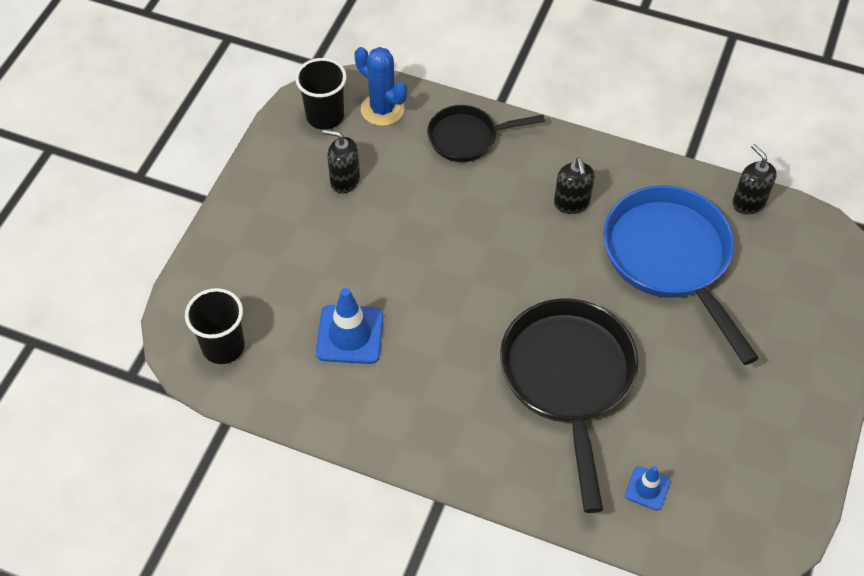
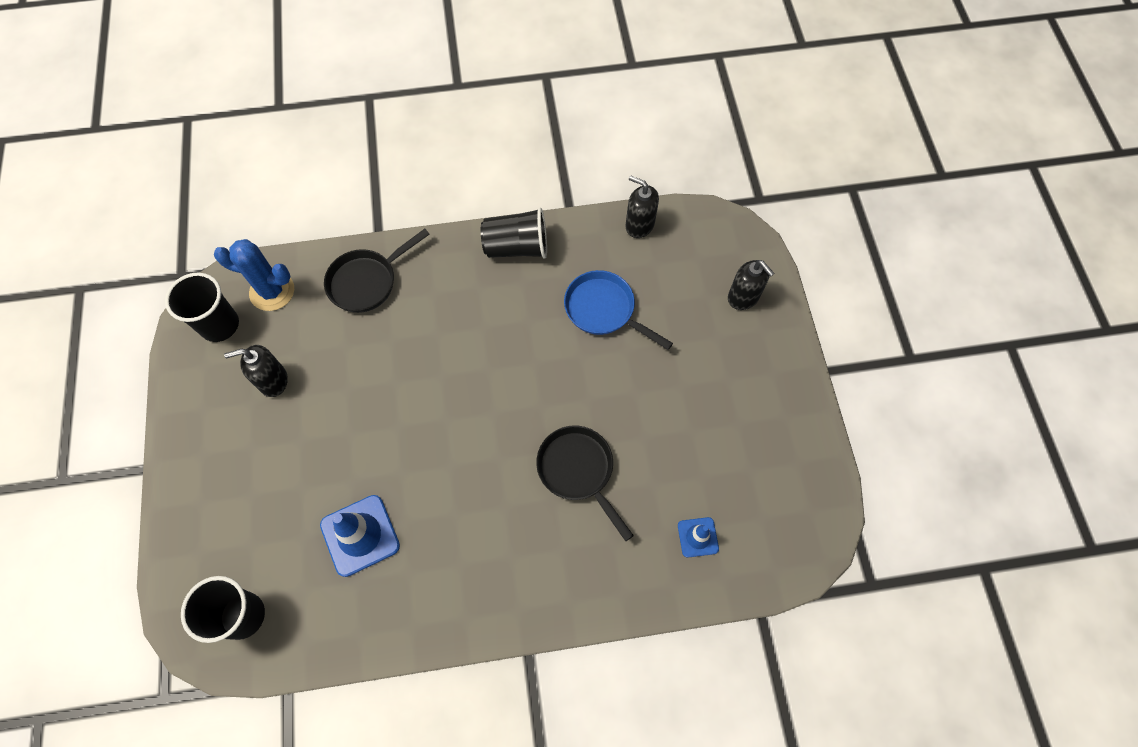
camera: 30 degrees left, 10 degrees up
black pan [500,299,638,513] -> black pan [536,426,634,541], size x0.57
black soap dispenser [554,158,595,214] -> black soap dispenser moved to [728,260,775,310]
blue pan [603,185,759,365] -> blue pan [564,270,673,350], size x0.57
none -> black cup [481,207,547,259]

